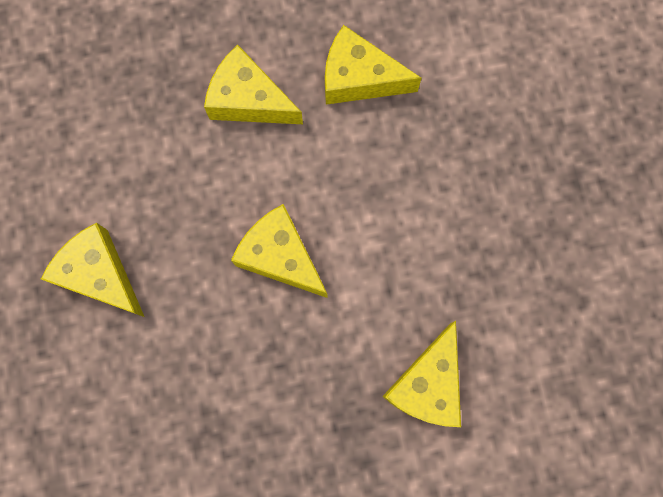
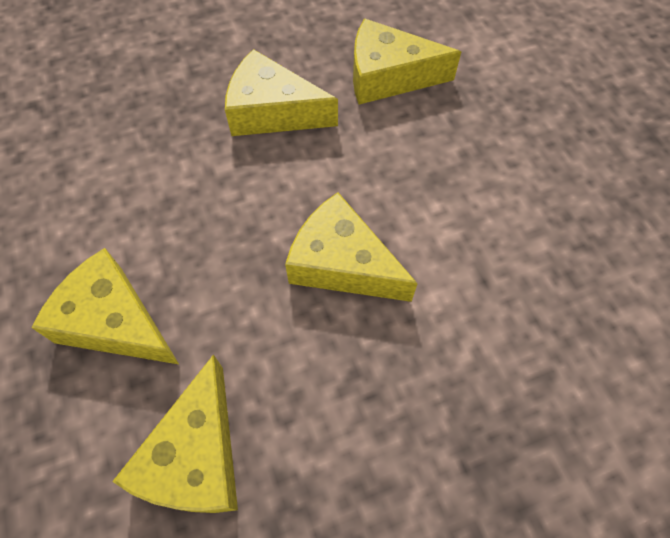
camera: 10 degrees left, 15 degrees down
yellow cheese [382,321,461,427] -> yellow cheese moved to [112,354,238,513]

